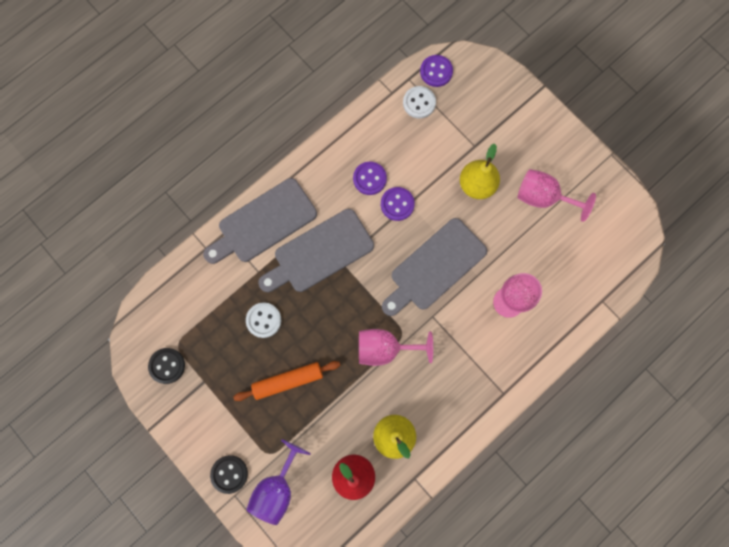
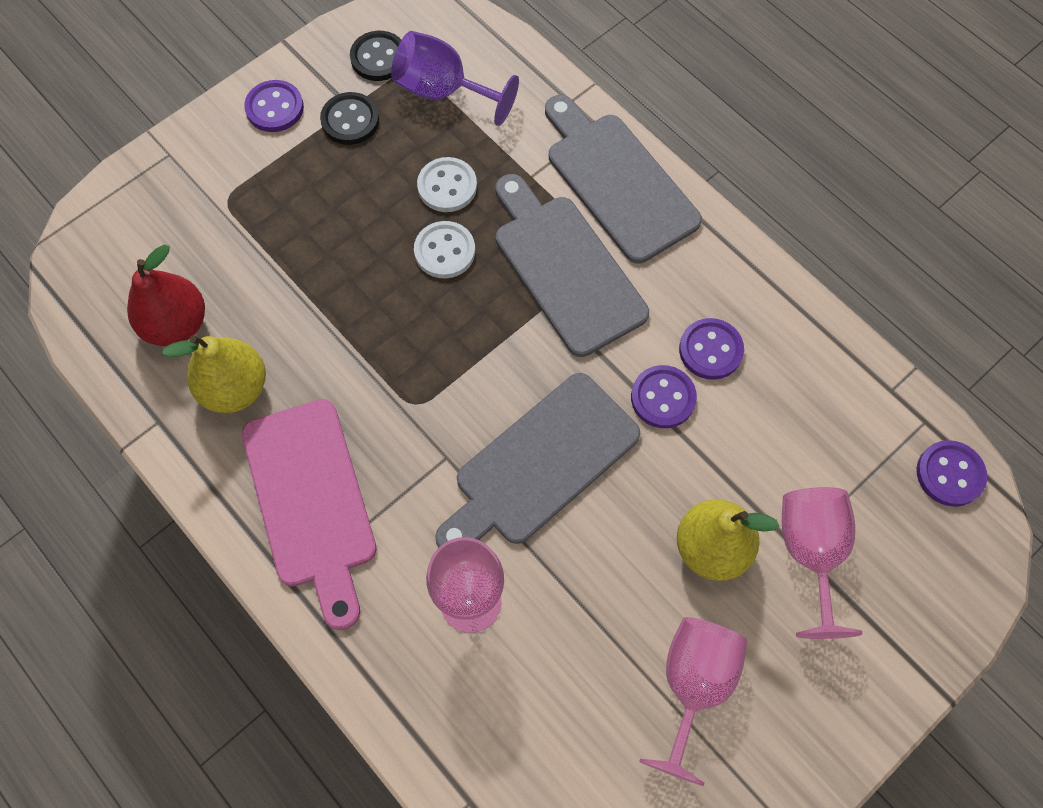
camera: 90 degrees right, 10 degrees down
black button [210,455,248,494] -> black button moved to [320,92,379,145]
orange rolling pin [233,361,340,401] -> none
purple goblet [246,439,311,525] -> purple goblet moved to [391,31,519,126]
pink goblet [359,329,433,366] -> pink goblet moved to [782,487,862,639]
grey cutting board [382,218,487,316] -> grey cutting board turned 90 degrees counterclockwise [435,373,640,548]
white button [403,86,436,118] -> white button moved to [414,221,475,278]
none -> pink cutting board [242,399,377,630]
none -> purple button [244,80,304,132]

